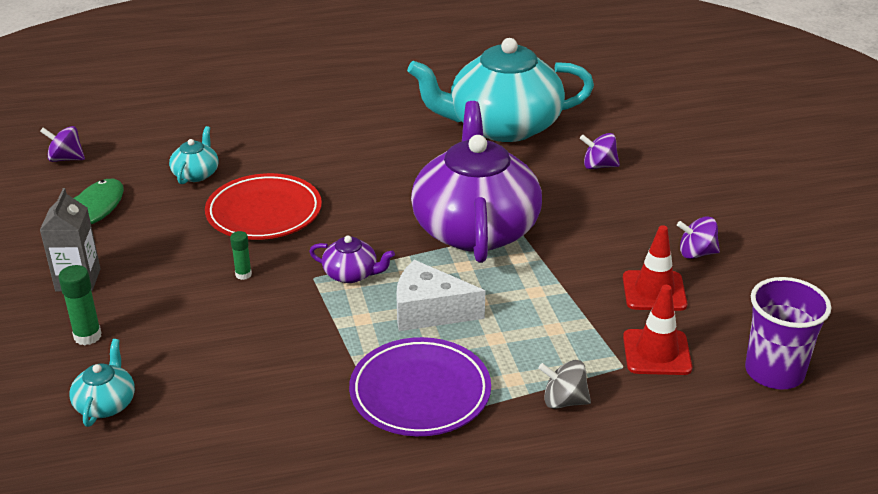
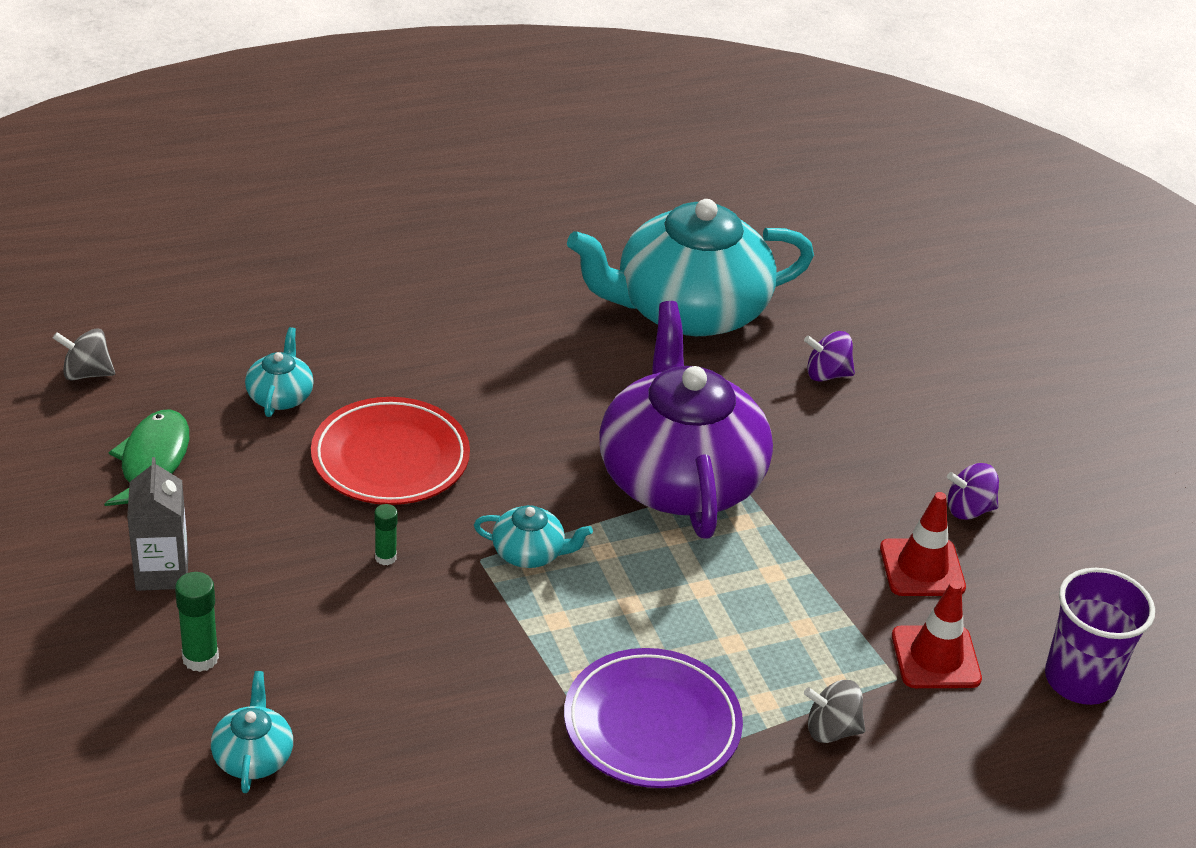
camera: 10 degrees left, 5 degrees up
purple spinning top [40,126,85,162] -> grey spinning top [53,328,115,381]
purple teapot [309,236,395,283] -> turquoise teapot [474,505,593,568]
white cheese [396,260,485,331] -> none

